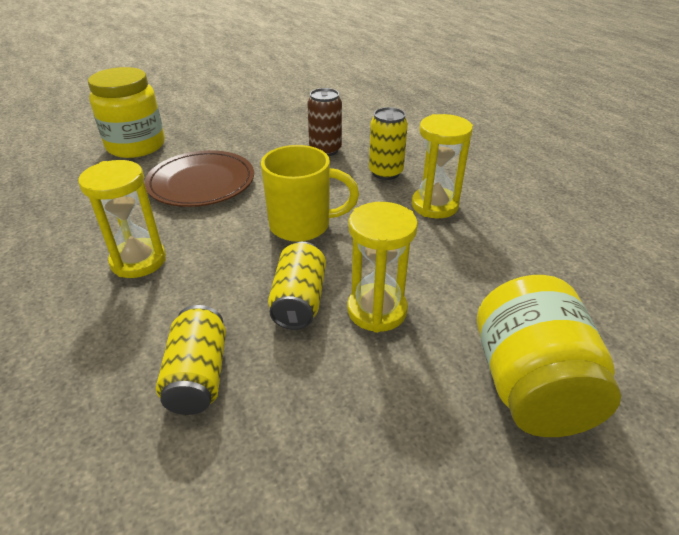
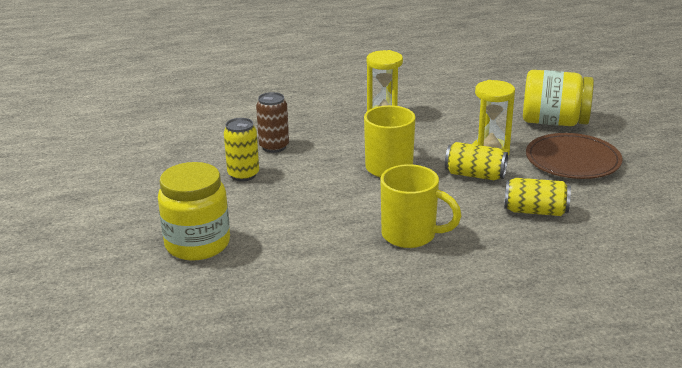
camera: 75 degrees left, 10 degrees down
yellow hourglass [78,160,166,278] -> yellow mug [381,164,462,248]
brown plate [145,150,254,207] -> brown plate moved to [526,133,623,179]
yellow can [369,107,408,180] -> yellow can moved to [224,118,259,181]

